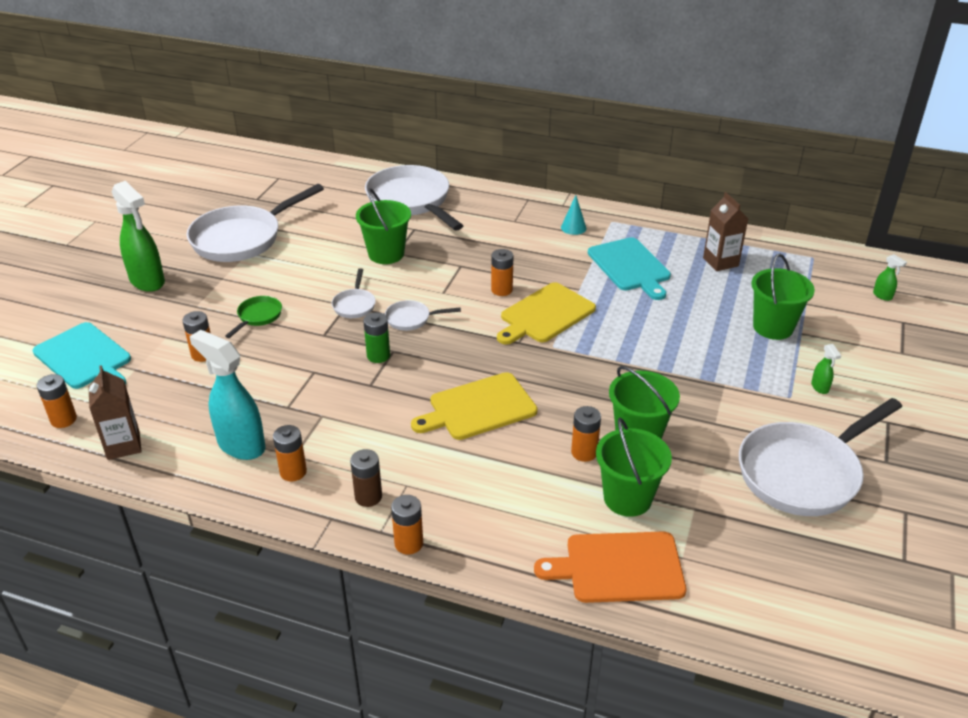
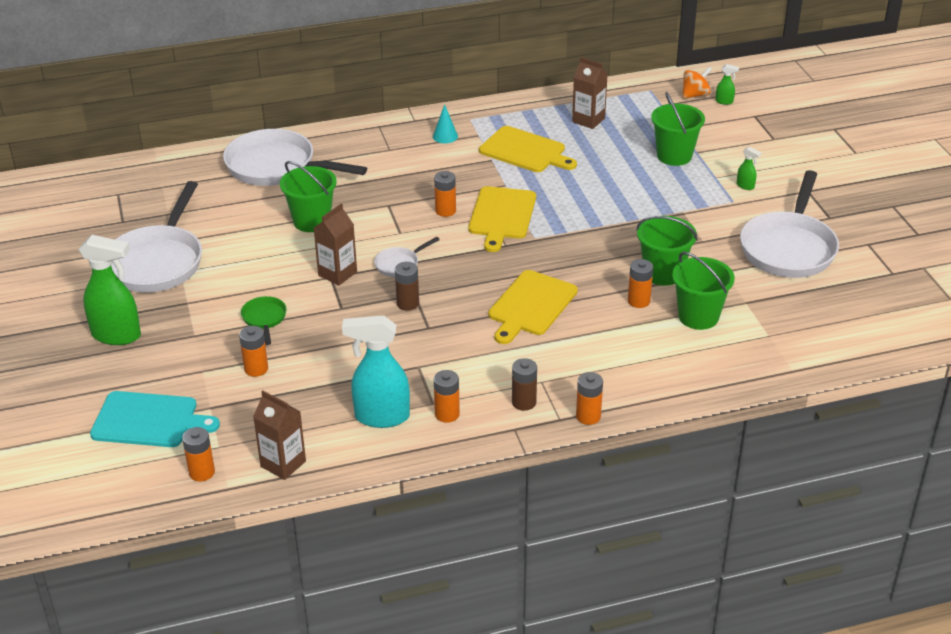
camera: 35 degrees left, 0 degrees up
white pan [332,268,376,318] -> brown carton [314,204,357,285]
green battery [363,312,390,363] -> brown battery [395,262,419,311]
orange cutting board [534,531,686,603] -> none
turquoise cutting board [588,237,671,300] -> yellow cutting board [479,126,577,172]
none -> orange spinning top [682,67,712,99]

